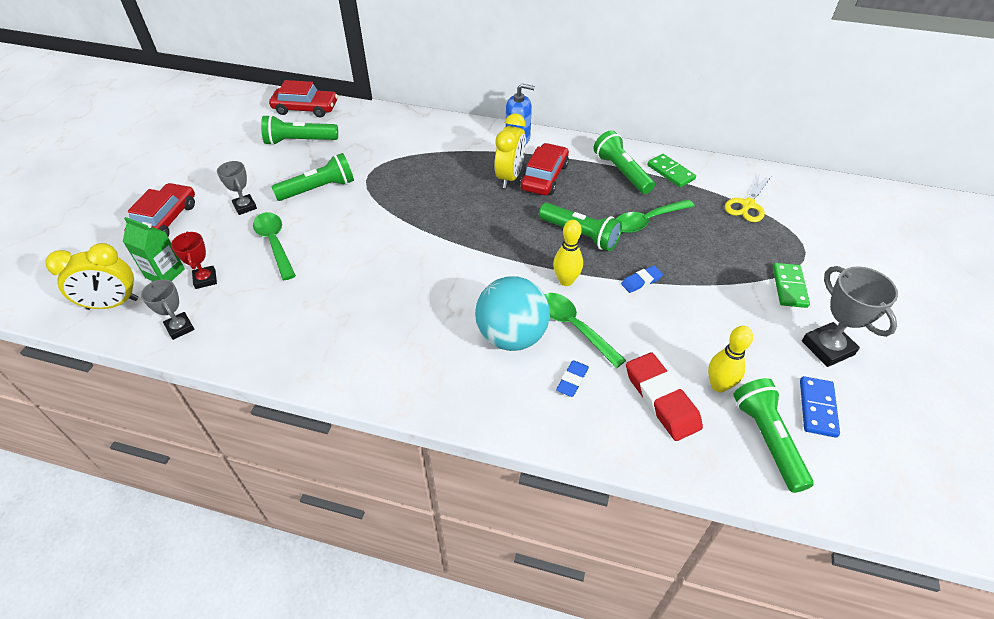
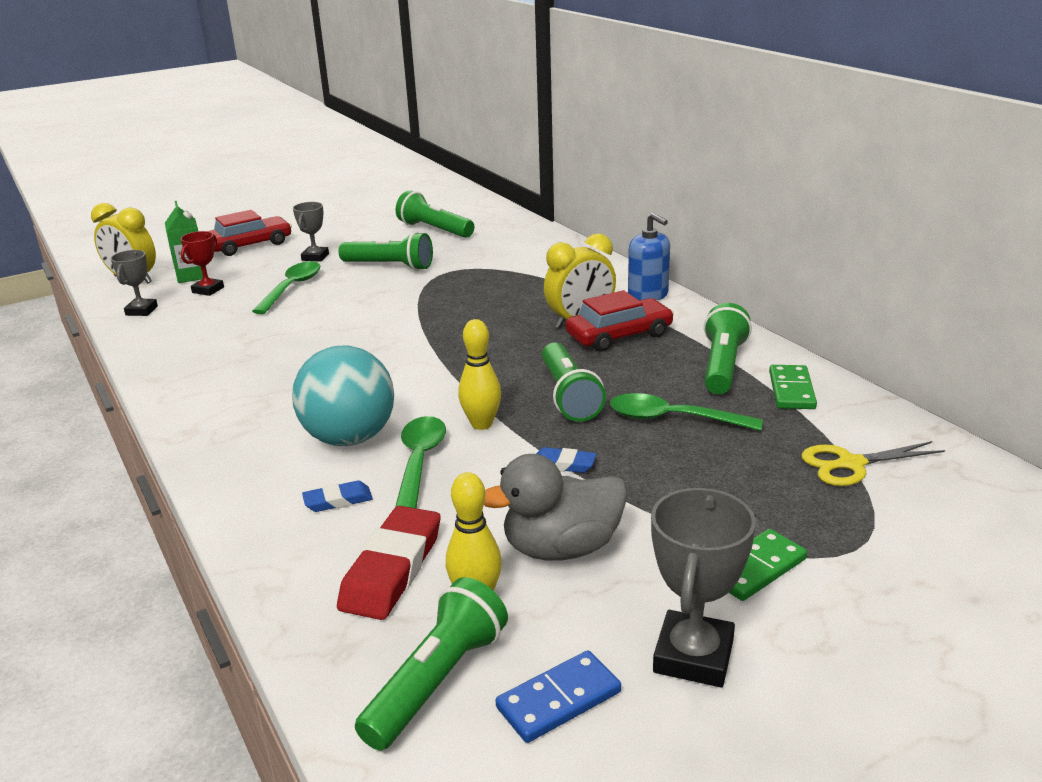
camera: 45 degrees right, 20 degrees down
red car [269,80,338,117] -> none
none -> grey duck [484,454,628,560]

